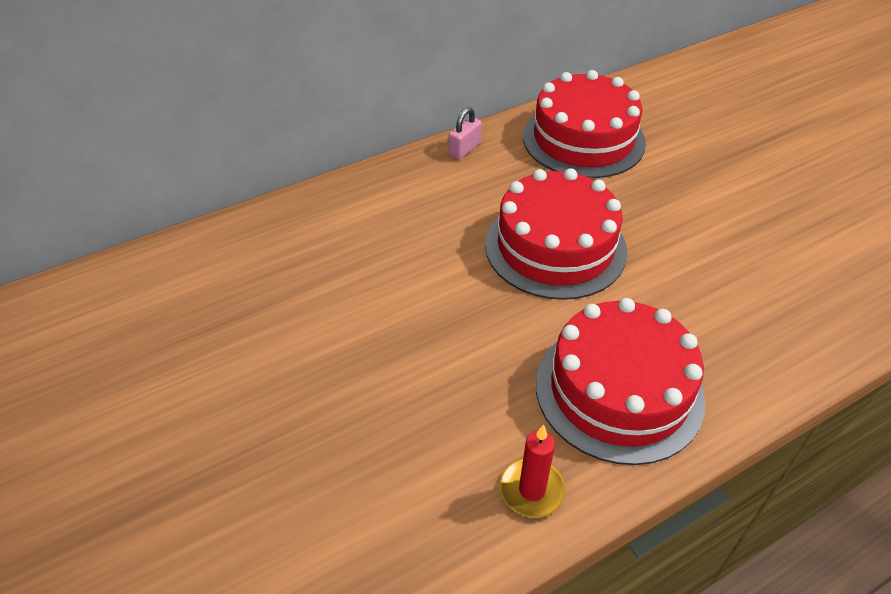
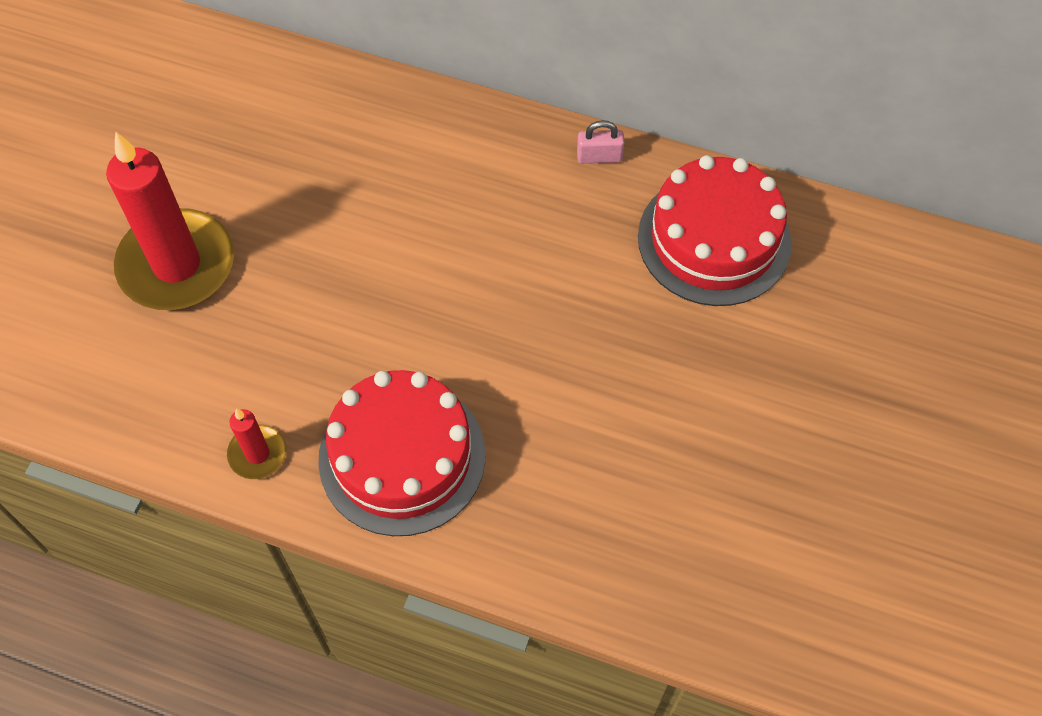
camera: 50 degrees right, 15 degrees up
red cake [485,168,627,300] -> none
none -> red candle [106,132,234,310]

